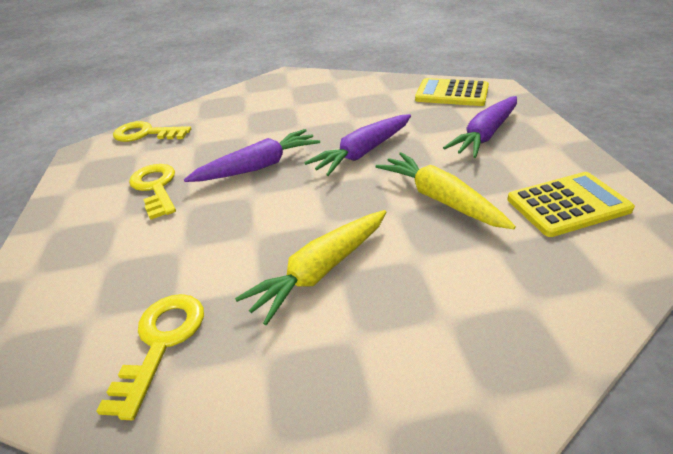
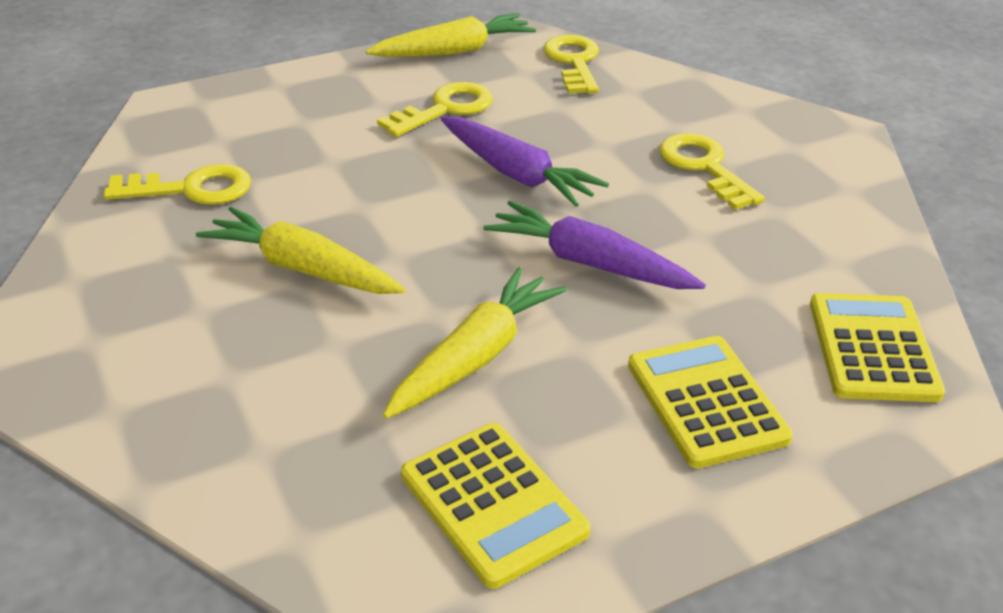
camera: 70 degrees right, 0 degrees up
purple carrot [443,96,517,158] -> yellow calculator [628,336,793,468]
none -> yellow carrot [366,13,536,57]
none -> yellow key [659,133,765,210]

